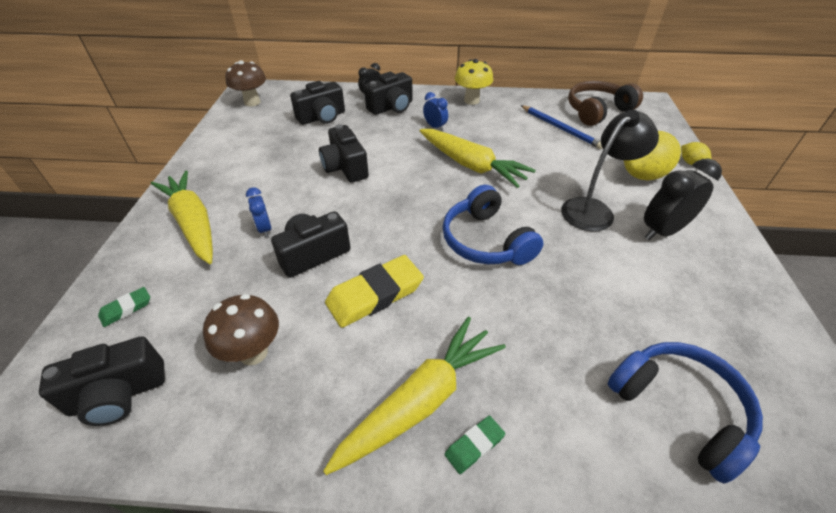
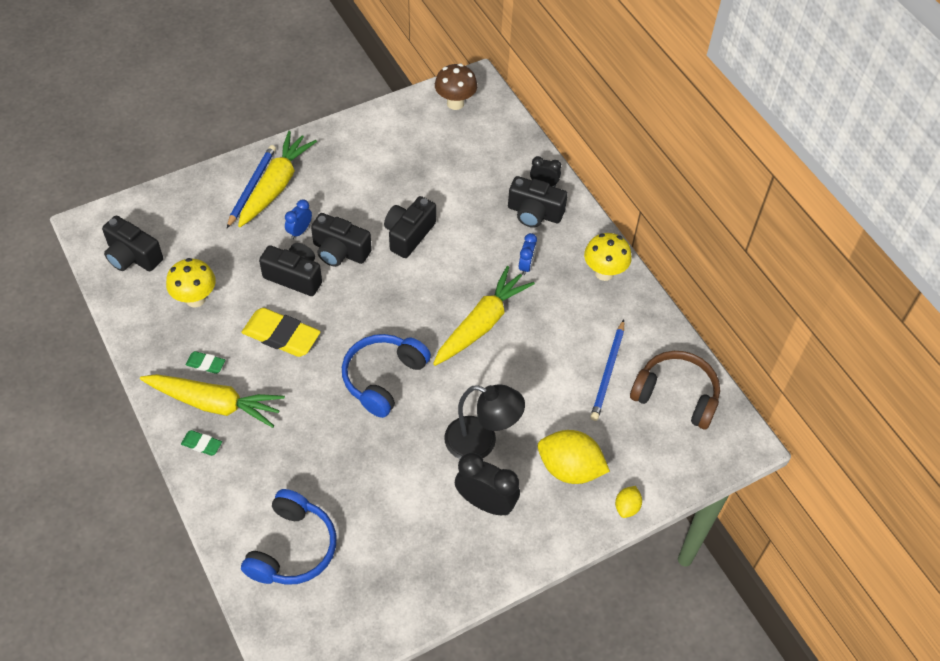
camera: 55 degrees right, 10 degrees up
green eraser [98,287,150,327] -> green eraser moved to [186,351,225,374]
brown mushroom [203,294,279,365] -> yellow mushroom [166,258,216,307]
black camera [290,81,345,125] -> black camera moved to [311,213,372,267]
yellow carrot [420,129,536,188] -> yellow carrot turned 150 degrees counterclockwise [433,266,535,366]
none -> blue pencil [227,145,276,228]

